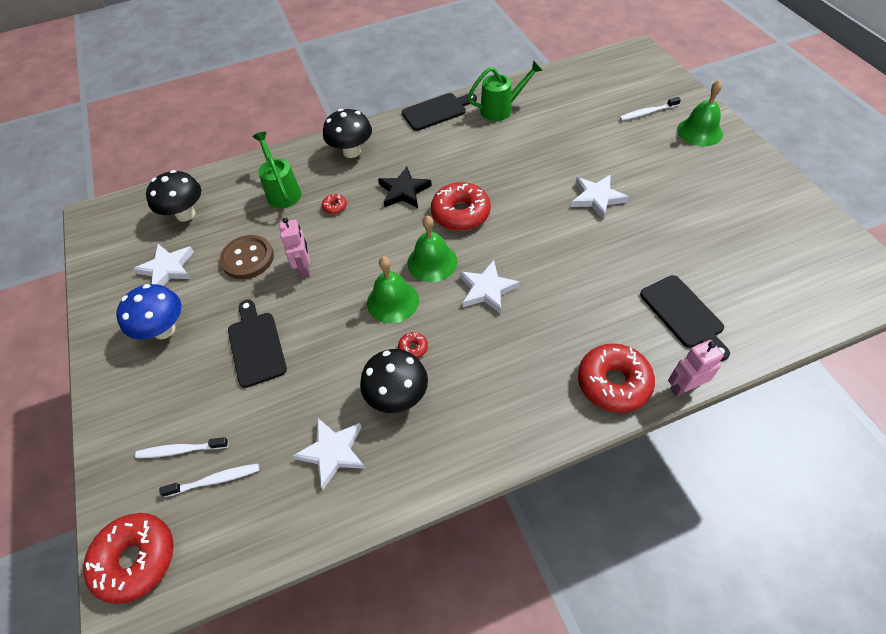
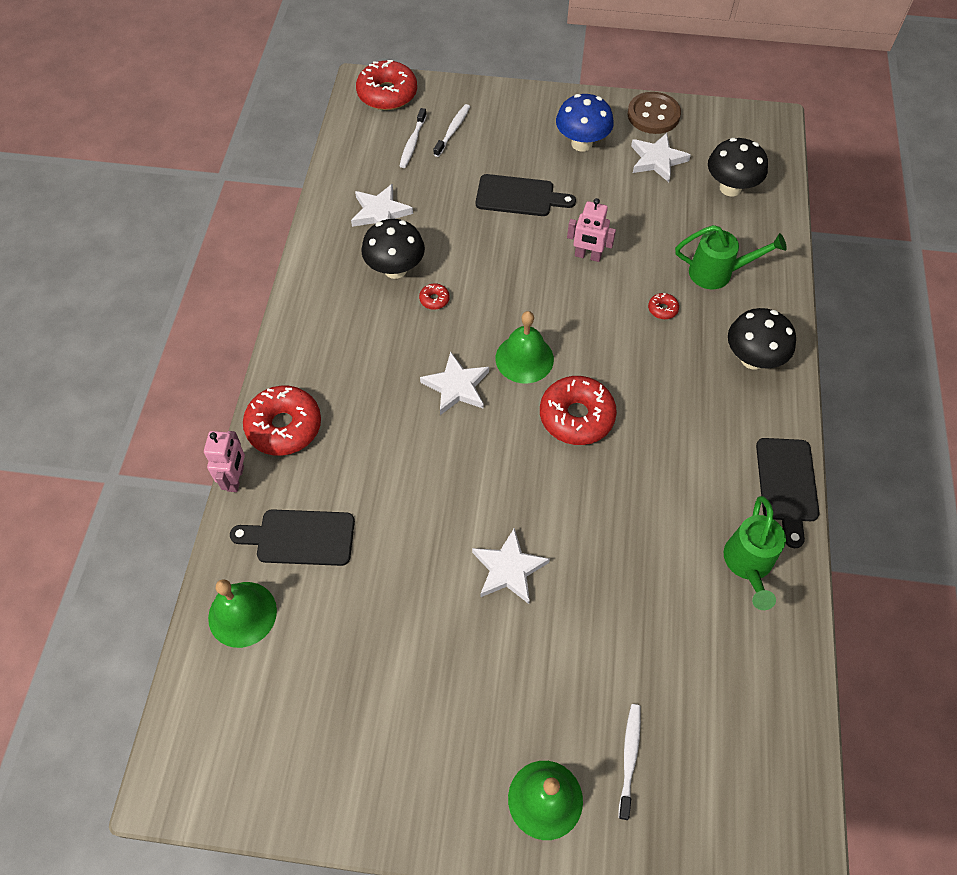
camera: 115 degrees right, 5 degrees up
brown button [220,235,274,279] -> brown button moved to [628,92,681,134]
green bell [367,257,419,324] -> green bell moved to [208,579,277,648]
black star [378,166,432,208] -> none

